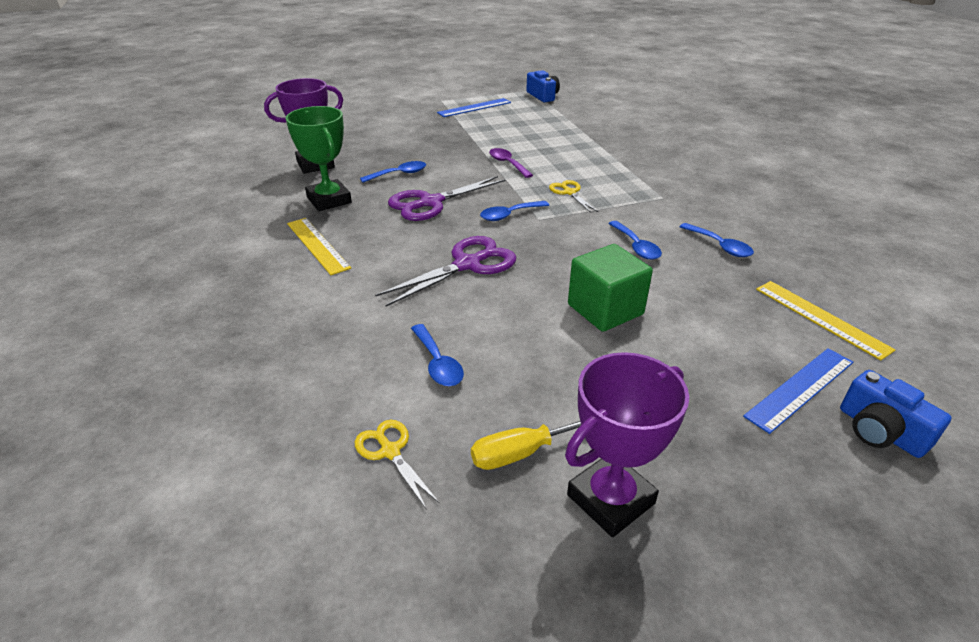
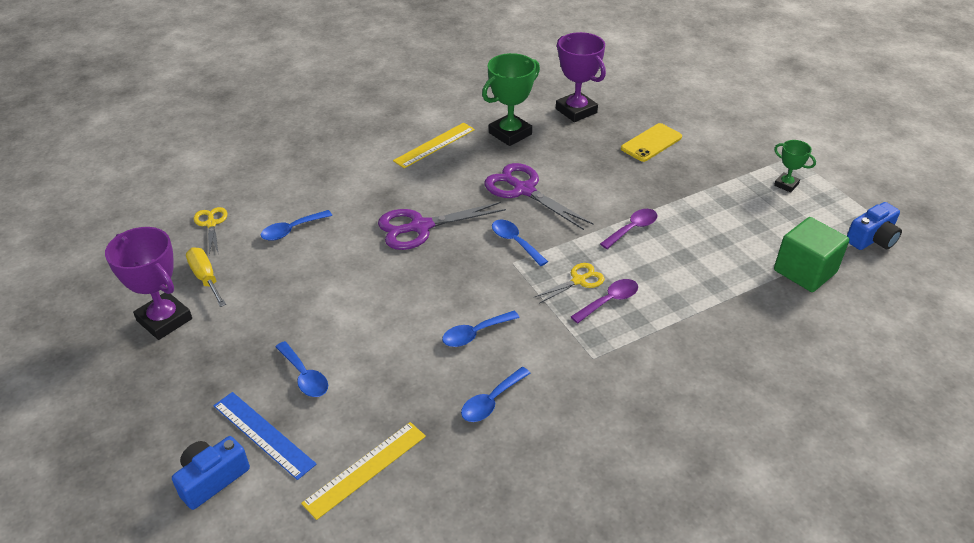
camera: 80 degrees right, 5 degrees up
yellow scissors [355,420,440,510] -> yellow scissors turned 60 degrees counterclockwise [194,207,228,255]
blue spoon [360,161,426,183] -> blue spoon moved to [276,341,328,397]
purple scissors [375,236,516,306] -> purple scissors turned 120 degrees clockwise [378,202,506,250]
blue ruler [437,98,511,117] -> green trophy [774,140,816,193]
green cube [568,244,653,332] -> green cube moved to [774,217,850,292]
none -> purple spoon [571,279,638,323]
none -> yellow phone [621,123,682,162]

